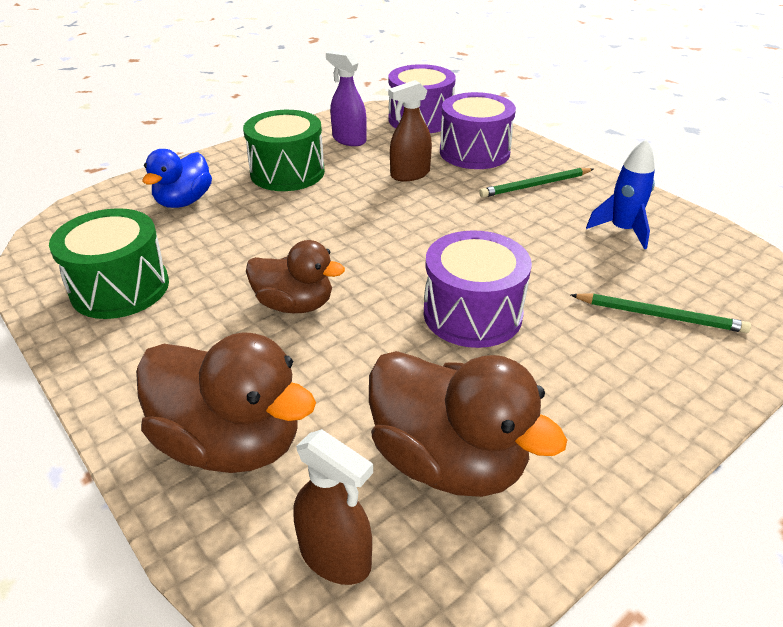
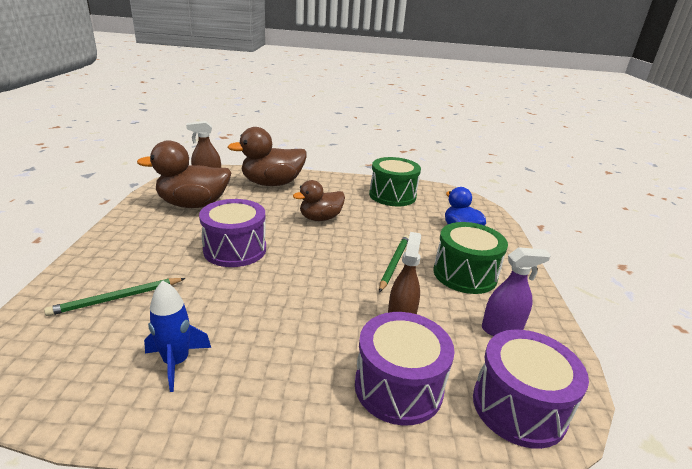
camera: 130 degrees right, 10 degrees down
green pencil [479,168,594,198] -> green pencil moved to [379,235,409,292]

